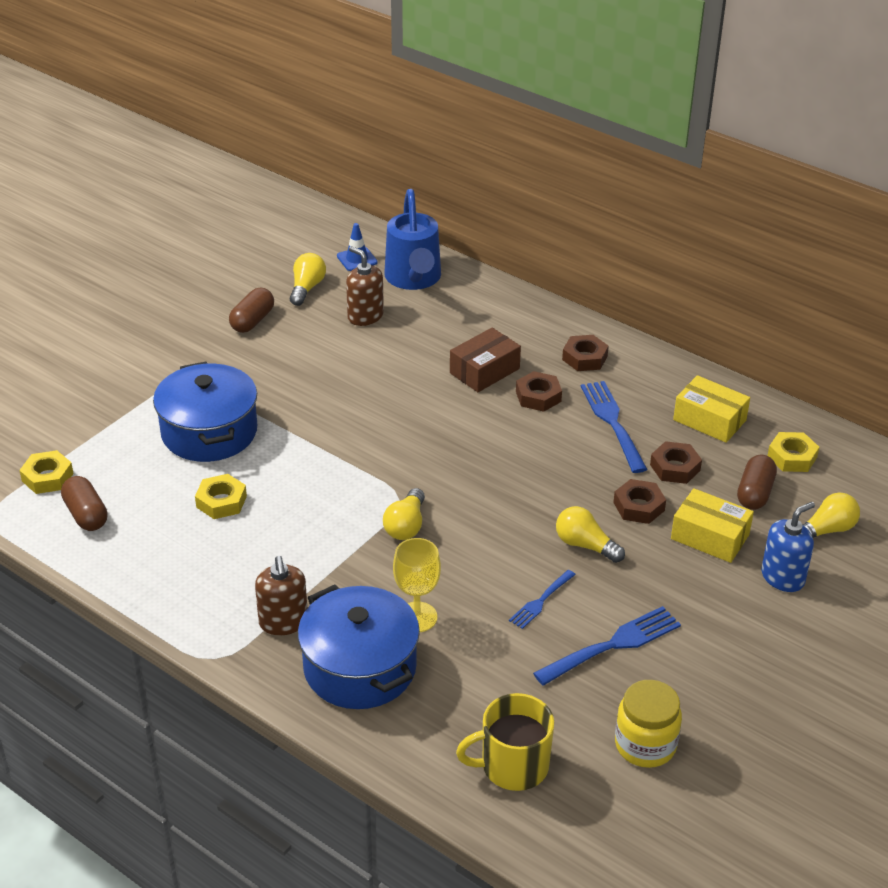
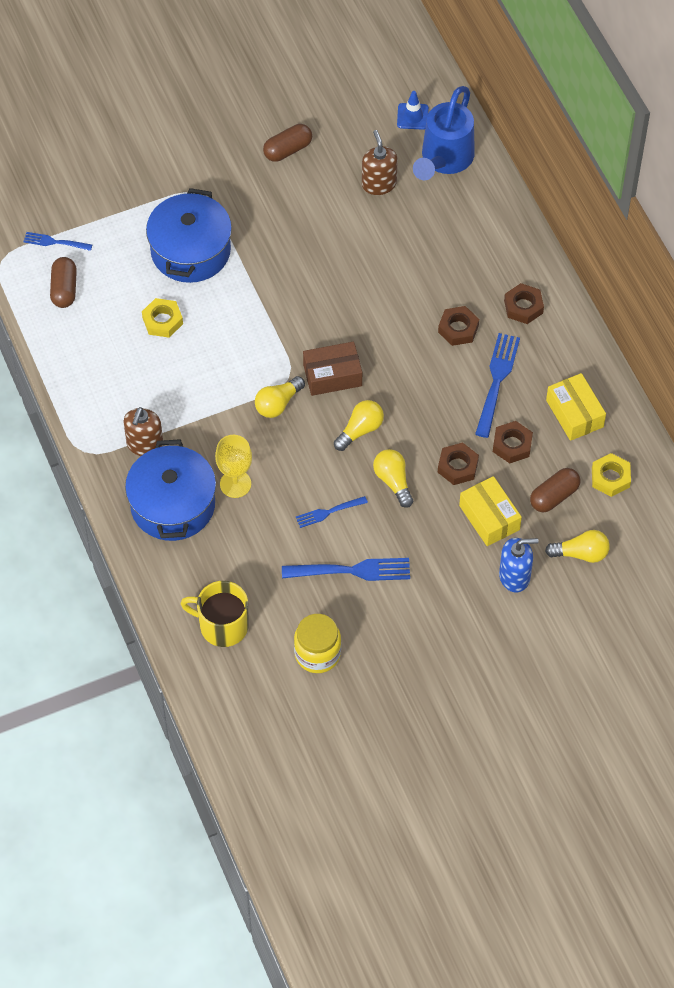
camera: 30 degrees right, 20 degrees up
yellow nut [19,450,74,494] -> blue fork [23,232,92,251]
yellow light bulb [290,253,326,306] -> yellow light bulb moved to [334,400,384,451]
brown box [450,328,521,392] -> brown box moved to [303,342,362,396]

